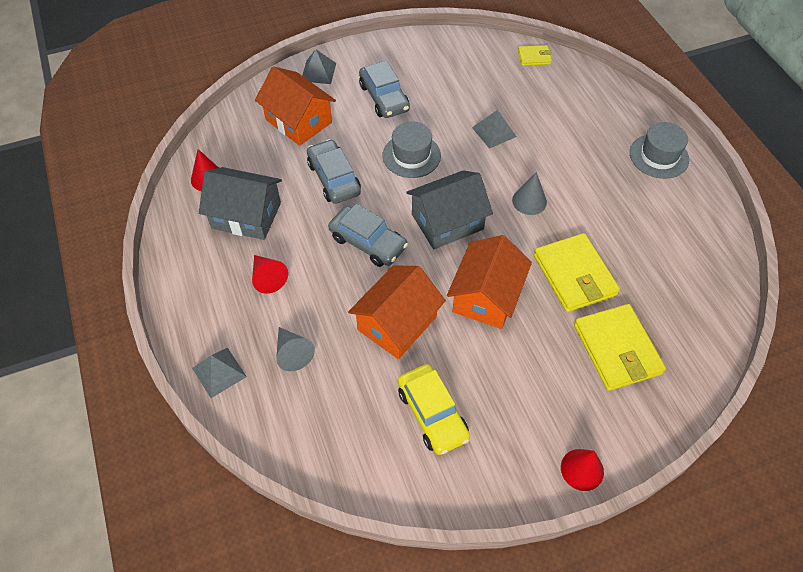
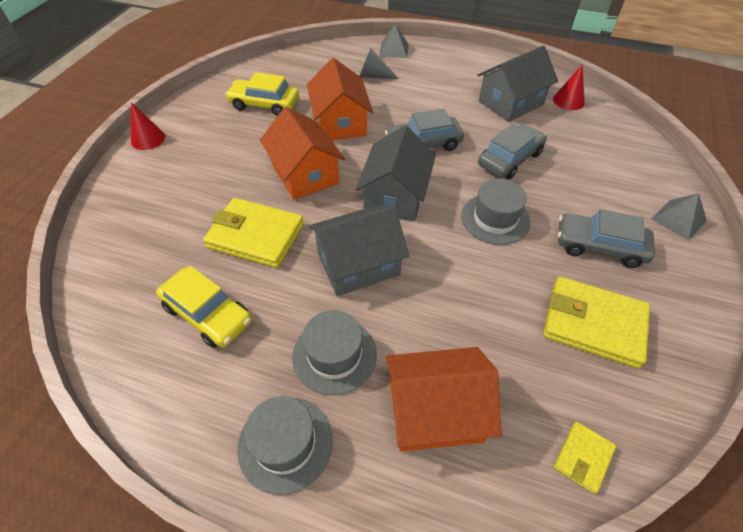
camera: 130 degrees right, 5 degrees down
red cone [252,255,288,294] -> none
orange house [255,66,336,146] -> orange house moved to [386,347,502,452]
grey car [307,139,361,204] -> grey car turned 60 degrees counterclockwise [478,124,547,179]
grey pyramid [472,110,517,149] -> none
grey cone [512,172,547,215] -> grey house [308,205,409,296]
yellow wallet [574,304,666,391] -> yellow wallet moved to [543,276,650,369]
none -> yellow car [156,266,252,348]
none -> grey hat [292,310,377,395]

